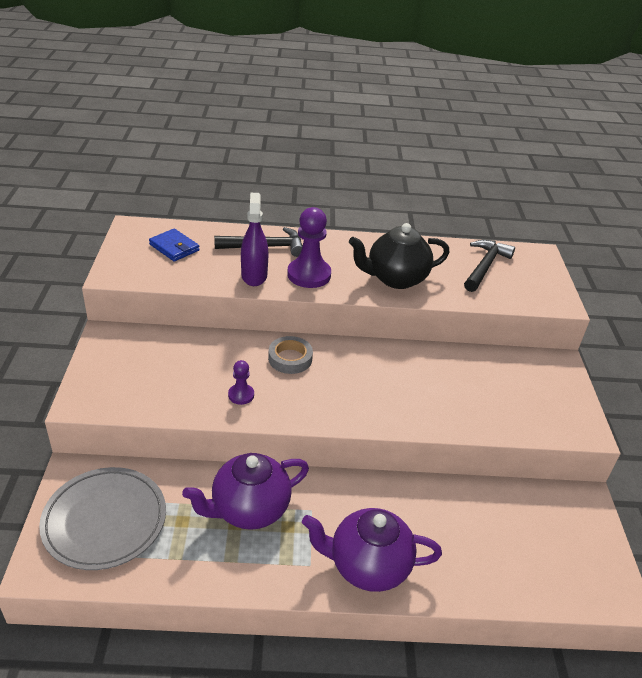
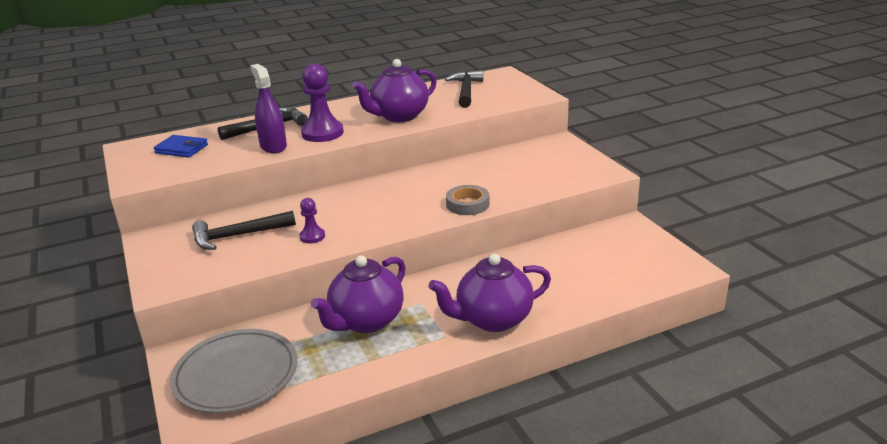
camera: 20 degrees left, 10 degrees down
grey tape [268,336,313,374] -> grey tape moved to [446,185,490,215]
black teapot [349,223,450,289] -> purple teapot [352,59,437,122]
none -> black hammer [192,211,296,250]

